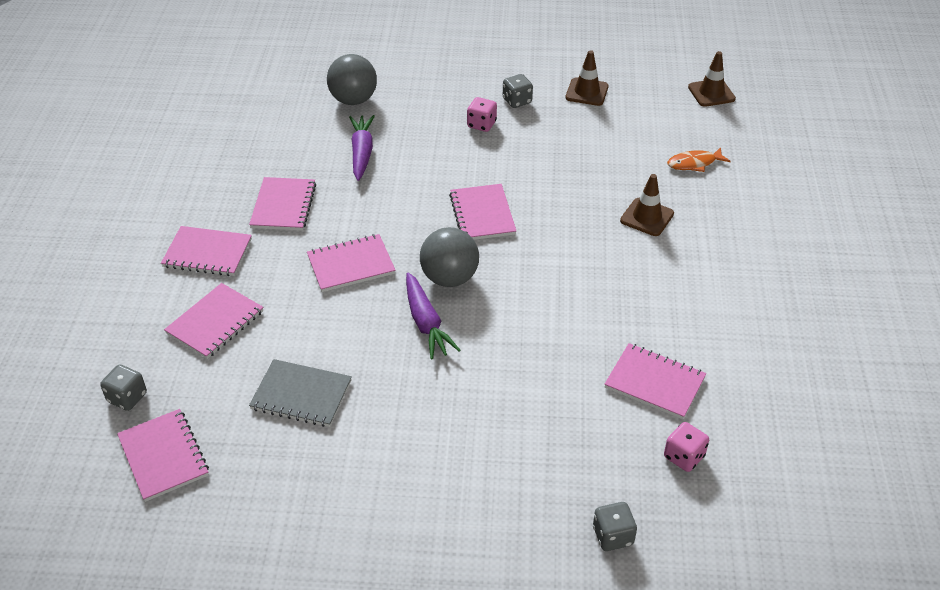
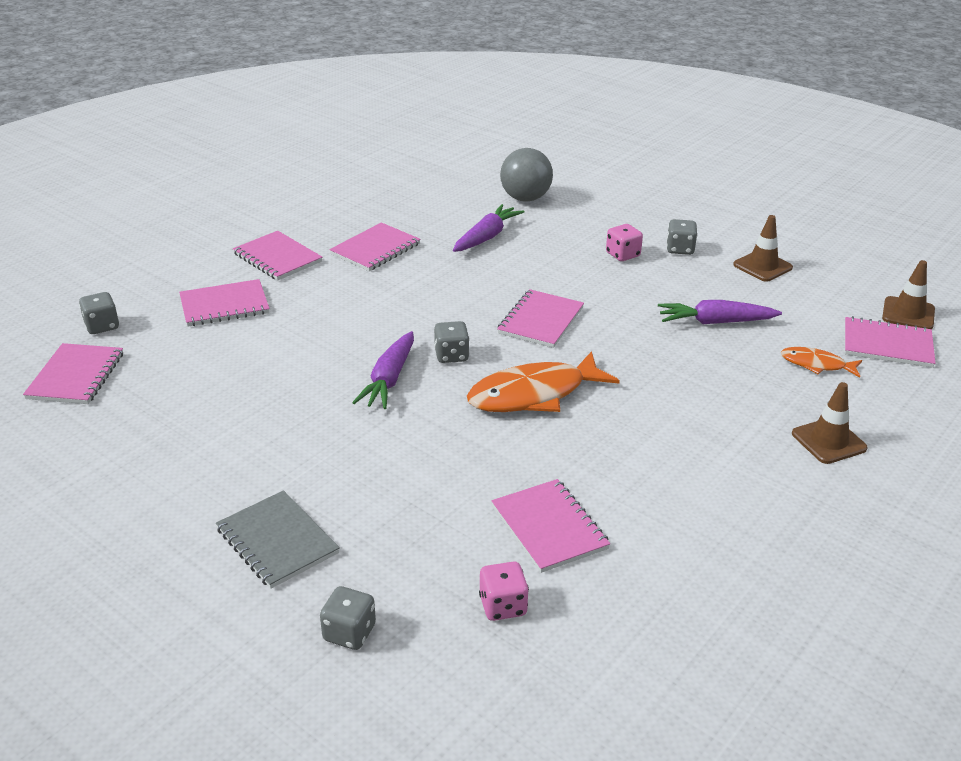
camera: 35 degrees right, 10 degrees down
grey notebook [249,359,352,427] -> grey notebook moved to [216,490,340,589]
pink notebook [307,234,396,292] -> pink notebook moved to [845,316,936,368]
grey ball [420,227,479,287] -> grey dice [434,321,470,363]
brown traffic cone [620,174,674,236] -> brown traffic cone moved to [792,382,868,464]
none -> orange fish [467,351,620,412]
none -> purple carrot [658,300,782,324]

